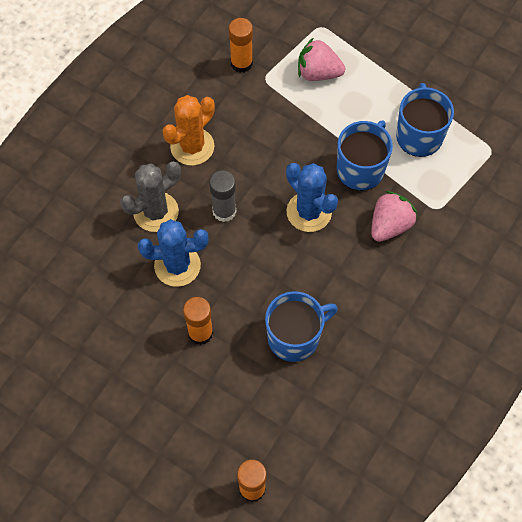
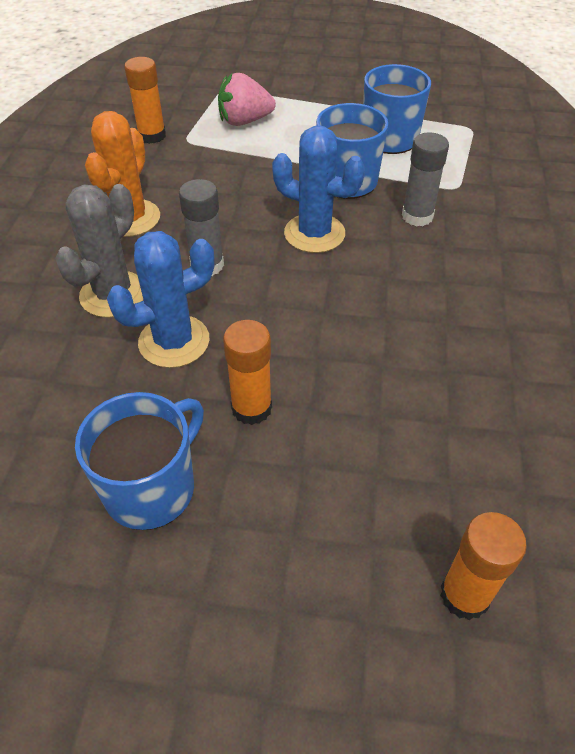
camera: 25 degrees left, 15 degrees down
blue mug [265,291,338,362] -> blue mug moved to [75,392,204,530]
pink strawberry [371,191,417,242] -> grey glue stick [402,132,449,226]

